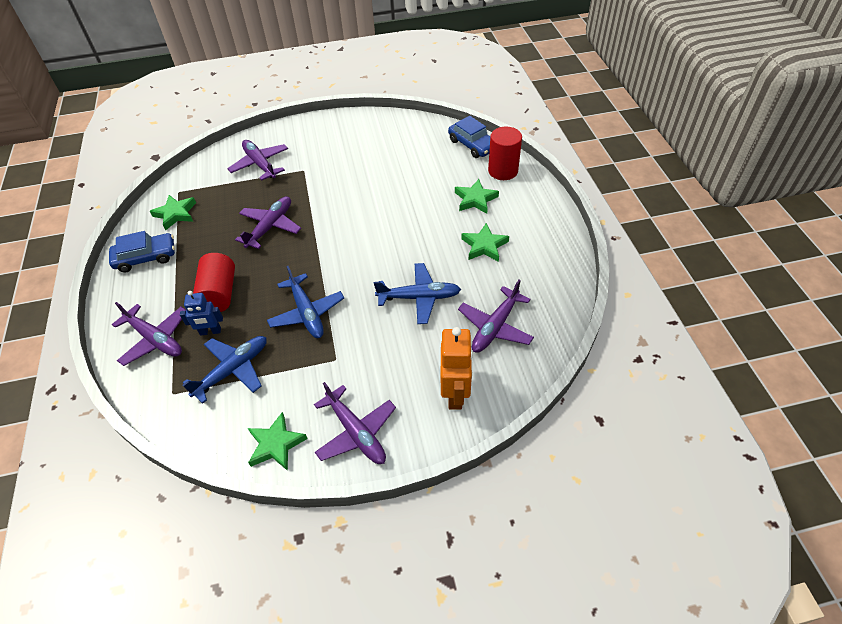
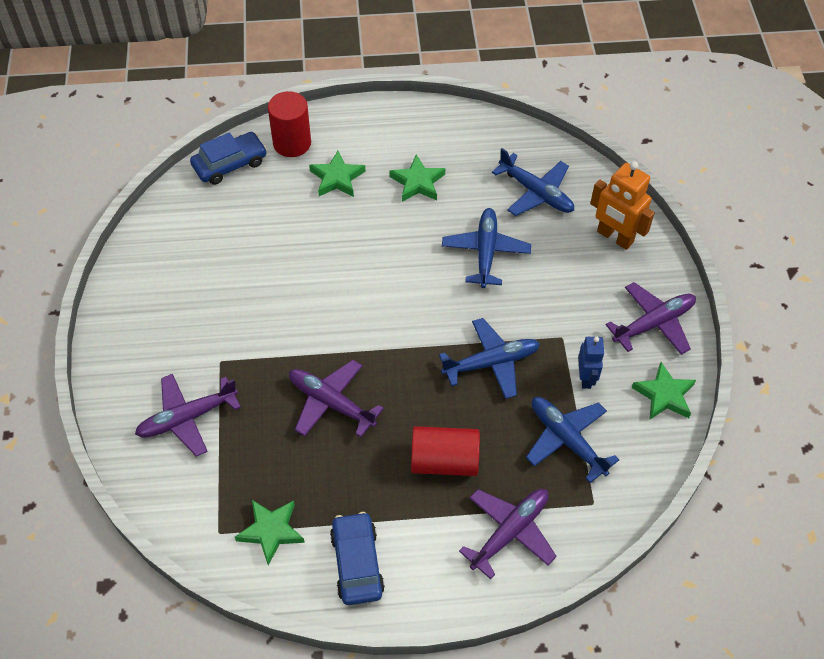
camera: 85 degrees left, 5 degrees up
blue robot [180,291,223,336] -> blue robot moved to [578,337,605,389]
orange robot [441,327,473,410] -> orange robot turned 150 degrees counterclockwise [590,161,655,250]
purple plane [458,280,534,353] -> blue plane [492,148,574,216]

